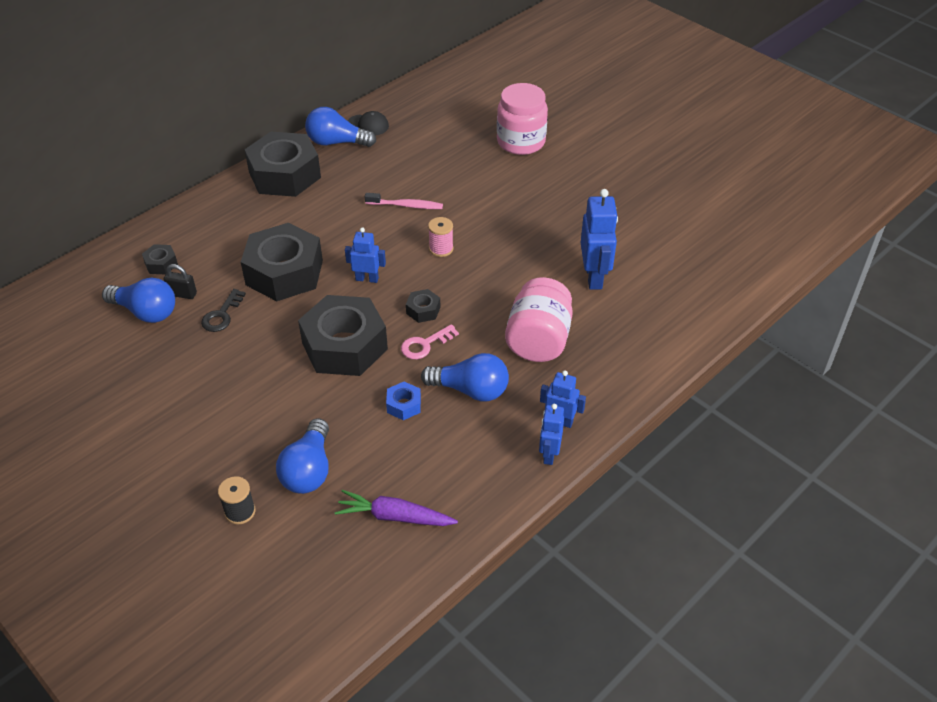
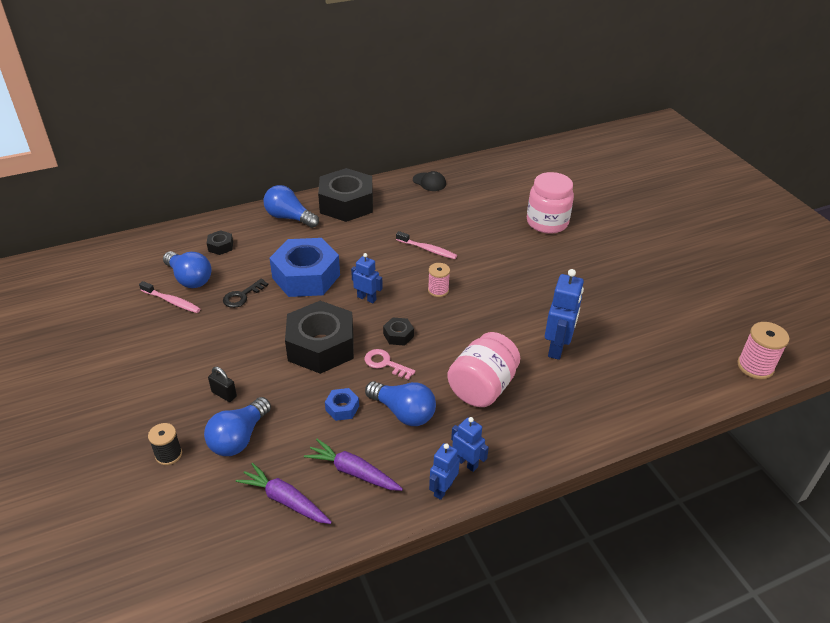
camera: 20 degrees right, 5 degrees down
black padlock [164,264,197,299] -> black padlock moved to [208,367,237,402]
black nut [241,223,323,301] -> blue nut [269,238,340,297]
blue light bulb [305,107,376,147] -> blue light bulb moved to [264,185,319,228]
pink key [401,324,459,359] -> pink key turned 45 degrees clockwise [365,349,415,380]
none -> pink toothbrush [139,281,200,313]
none -> purple carrot [304,439,403,491]
none -> pink spool [737,322,789,379]

